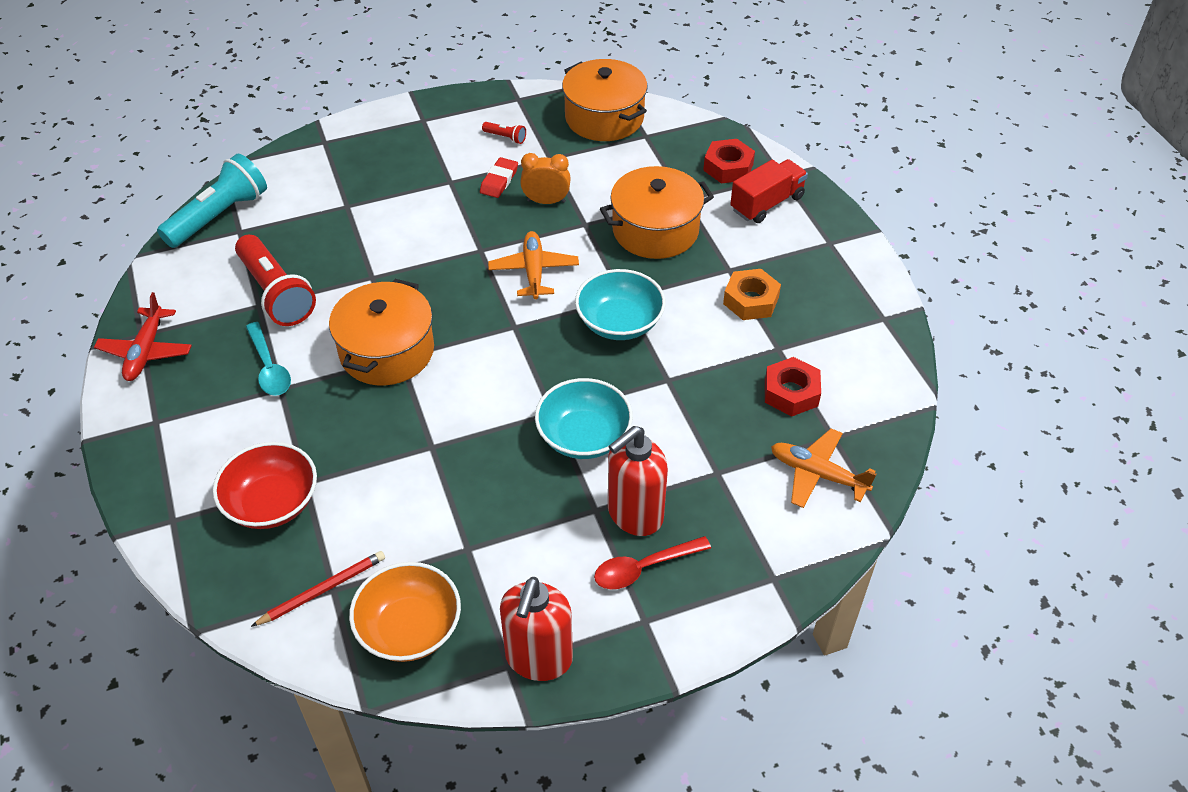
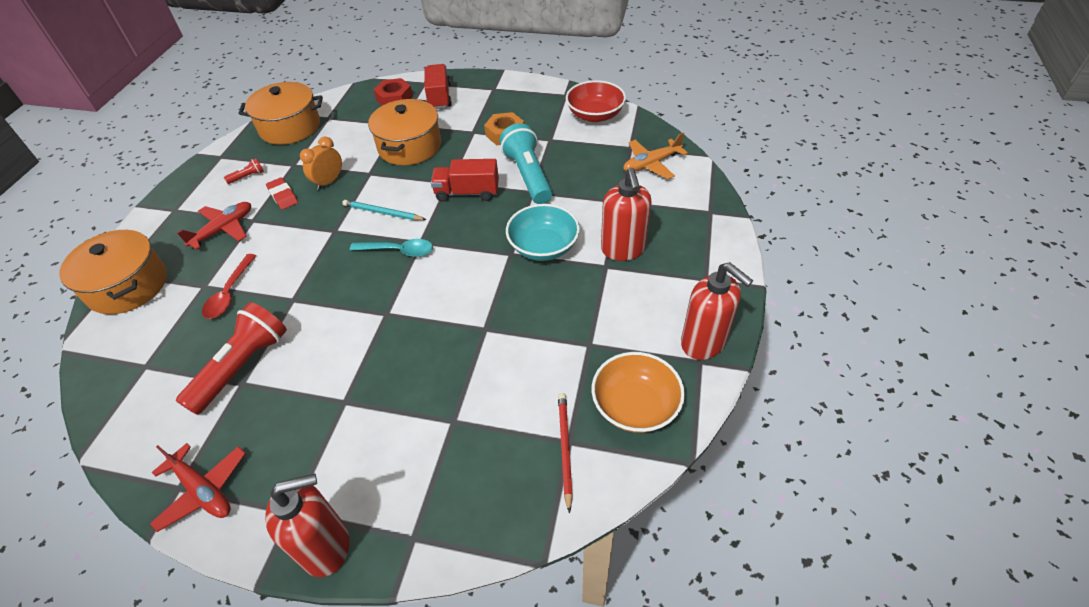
camera: 55 degrees left, 0 degrees up
turquoise flashlight [157,153,267,248] -> turquoise flashlight moved to [499,123,552,204]
red bowl [213,442,317,529] -> red bowl moved to [566,80,626,122]
red flashlight [235,235,316,326] -> red flashlight turned 60 degrees counterclockwise [176,302,287,415]
turquoise spoon [246,322,291,396] -> turquoise spoon moved to [350,239,433,257]
orange pot [329,279,434,385] -> orange pot moved to [59,230,167,315]
orange plane [488,231,579,299] -> turquoise pencil [342,200,427,220]
turquoise bowl [575,269,666,340] -> red truck [431,159,499,202]
red spoon [594,536,711,589] -> red spoon moved to [202,254,256,319]
red nut [765,357,821,416] -> none
none -> red plane [177,202,251,250]
none -> red soap dispenser [265,474,350,577]

